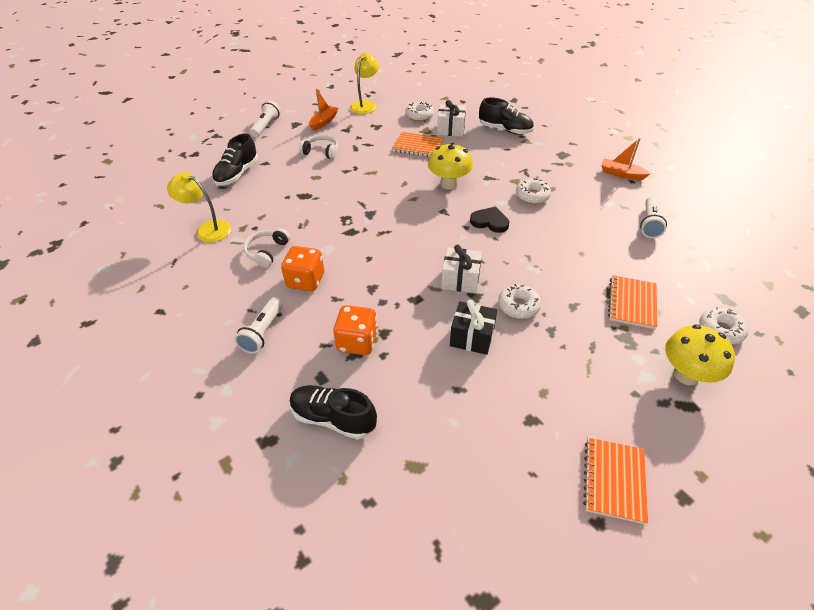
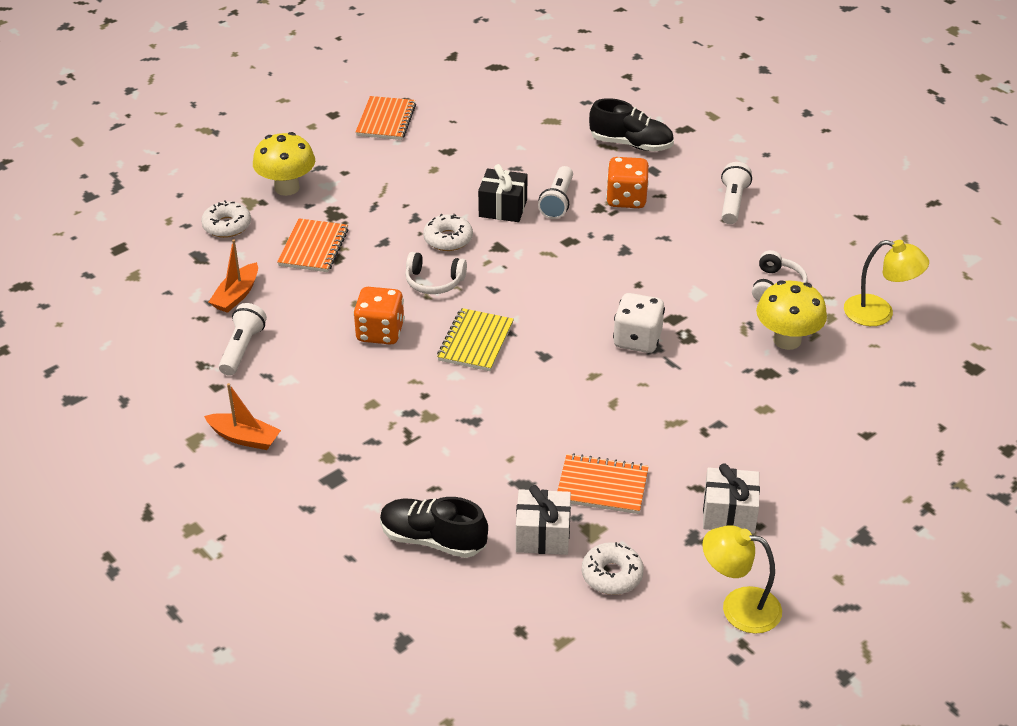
camera: 175 degrees right, 5 degrees down
black shoe [212,133,258,186] -> none
white flashlight [250,101,281,137] -> white flashlight moved to [538,166,573,219]
orange dice [281,246,324,291] -> orange dice moved to [353,287,405,344]
white headphones [299,135,338,159] -> white headphones moved to [405,252,467,294]
orange boat [309,88,338,131] -> orange boat moved to [209,239,258,313]
yellow lamp [350,53,379,114] -> yellow lamp turned 90 degrees clockwise [702,526,782,634]
yellow mushroom [428,143,473,190] -> yellow mushroom moved to [756,280,827,350]
white gift [441,245,482,293] -> white gift moved to [703,463,760,533]
black heart [470,206,509,233] -> yellow notebook [437,308,514,371]
white donut [516,178,551,204] -> none
none -> white dice [613,293,665,353]

